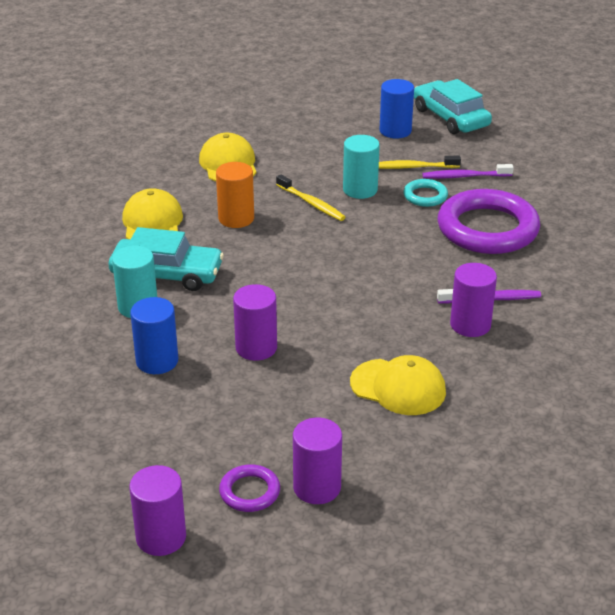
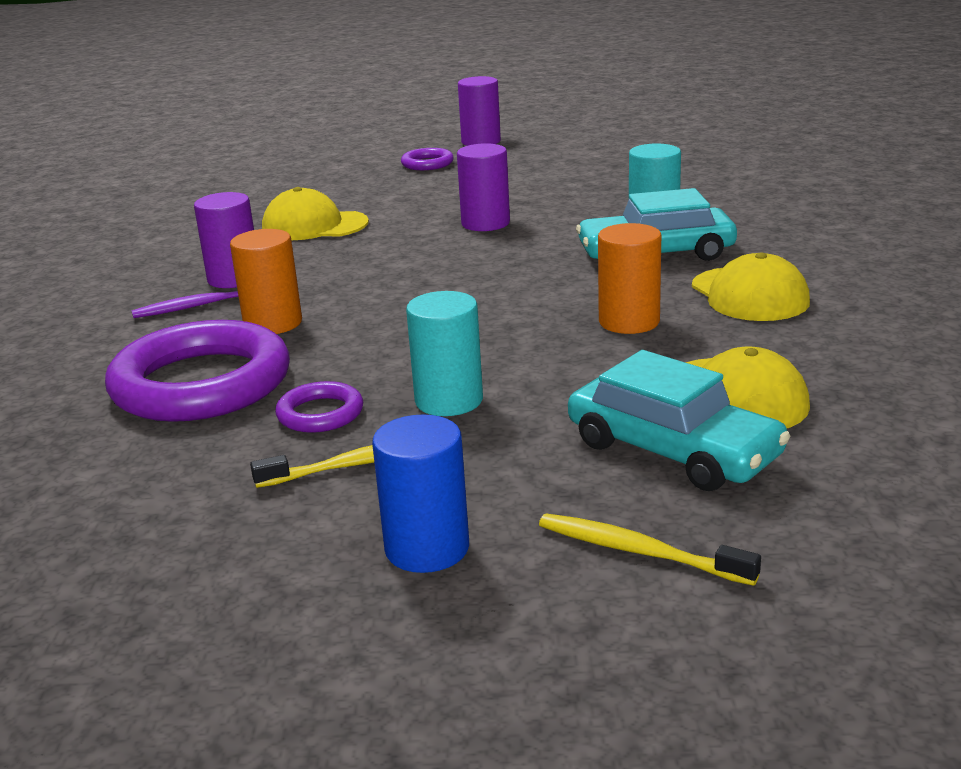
camera: 165 degrees right, 10 degrees down
blue cylinder [130,297,178,374] -> none
yellow toothbrush [276,174,346,221] -> yellow toothbrush moved to [539,513,761,586]
purple cylinder [293,418,342,504] -> none
turquoise ring [403,179,448,207] -> purple ring [275,381,363,433]
turquoise car [414,79,492,134] -> turquoise car moved to [568,350,790,491]
purple toothbrush [422,164,514,179] -> none
none -> orange cylinder [230,229,302,334]

